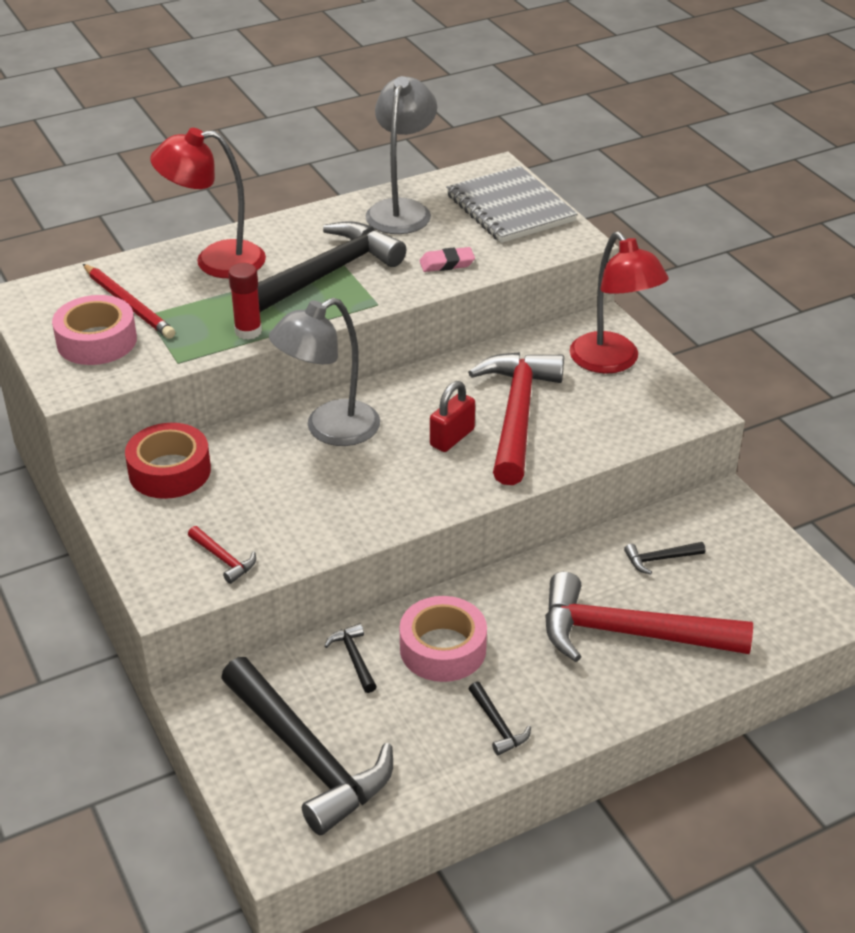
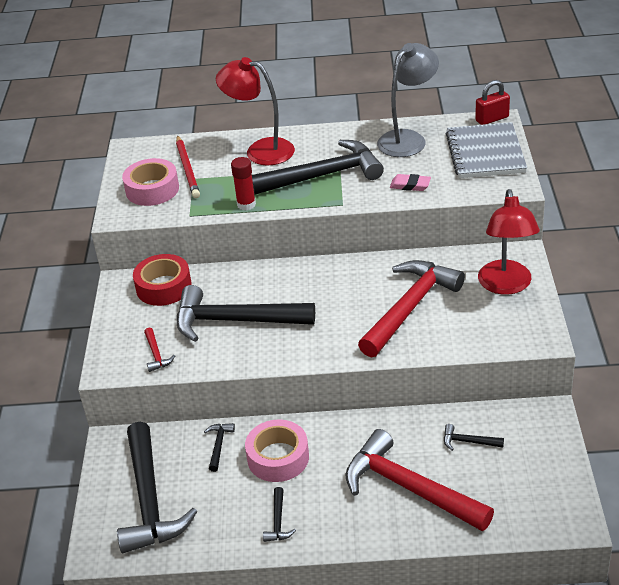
camera: 30 degrees right, 0 degrees up
grey lamp [269,298,380,446] -> none
red padlock [430,381,475,452] -> red padlock moved to [475,80,510,125]
none -> black hammer [177,285,315,342]

